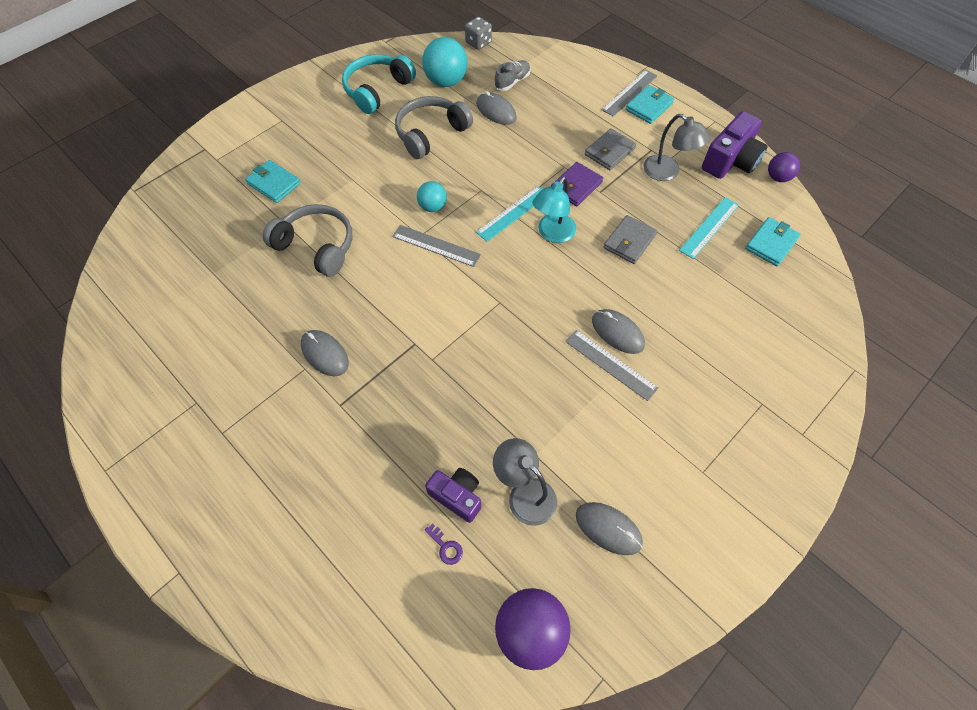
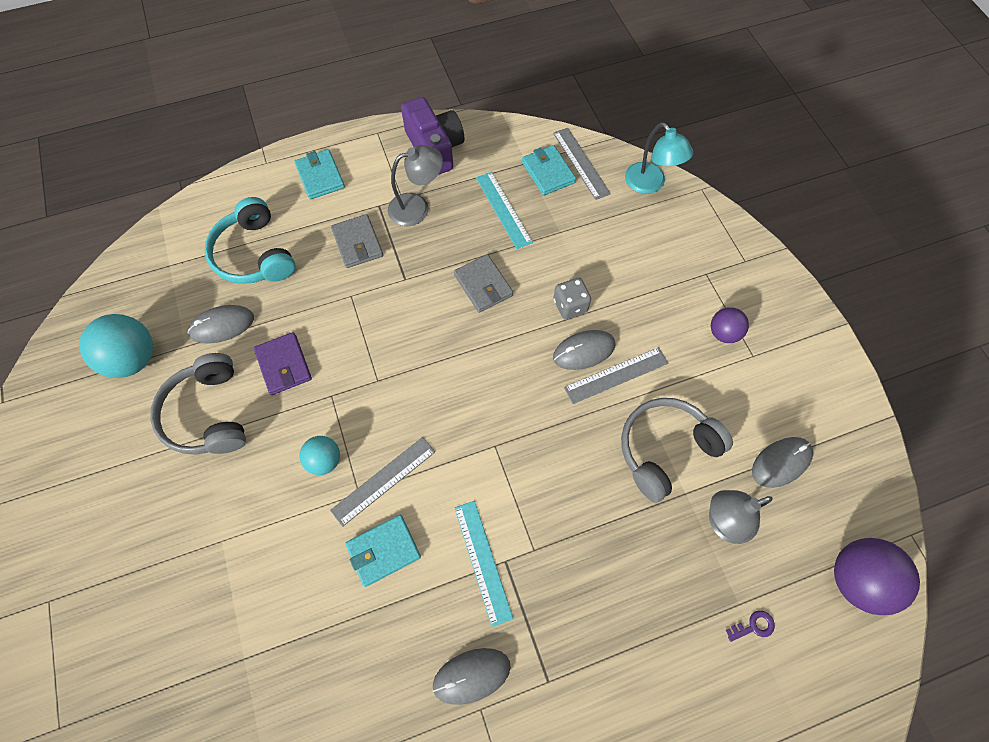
camera: 65 degrees left, 5 degrees up
turquoise wallet [245,160,301,203] -> turquoise wallet moved to [345,515,421,587]
grey headphones [263,204,352,277] -> grey headphones moved to [621,398,733,503]
turquoise headphones [342,54,416,114] -> turquoise headphones moved to [204,197,295,284]
purple camera [425,468,481,523] -> none
grey dice [465,17,492,50] -> grey dice moved to [553,278,591,319]
turquoise ruler [476,186,542,242] -> turquoise ruler moved to [454,501,513,627]
grey shoe [494,60,530,91] -> none
turquoise lamp [532,177,576,243] -> turquoise lamp moved to [625,123,693,194]
purple wallet [551,162,603,206] -> purple wallet moved to [254,332,312,395]
grey ruler [602,70,657,117] -> grey ruler moved to [553,128,611,200]
purple ball [768,152,800,182] -> purple ball moved to [711,307,749,343]

